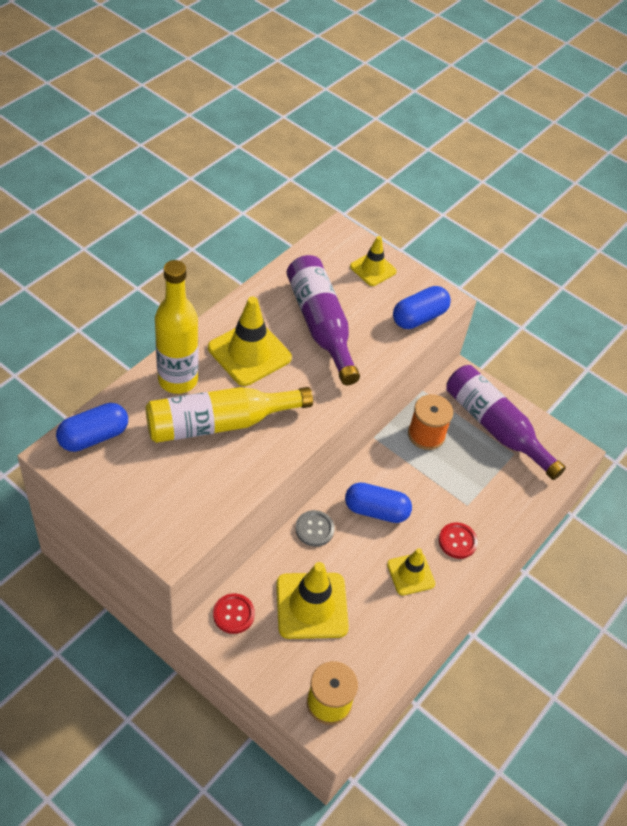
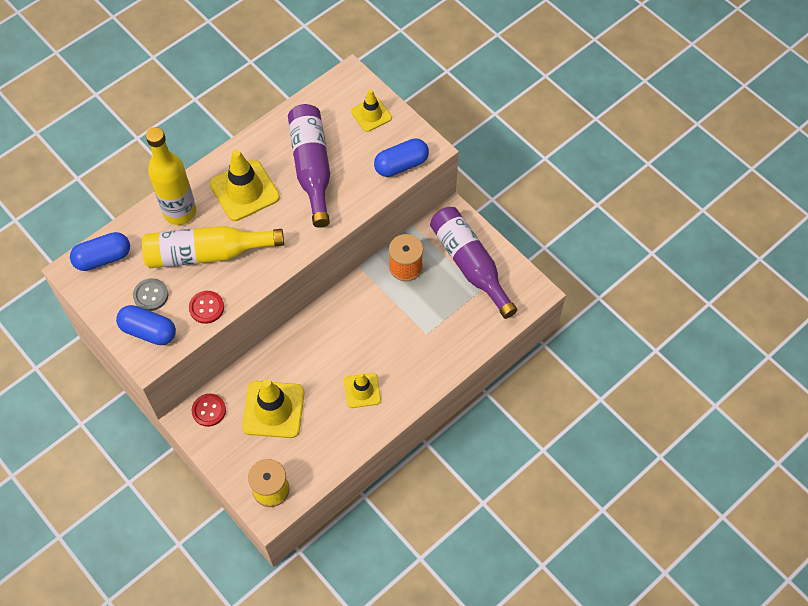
camera: 15 degrees right, 10 degrees up
grey button [295,510,335,547] -> grey button moved to [133,278,168,311]
blue capsule [345,482,412,523] -> blue capsule moved to [116,305,176,345]
red button [439,522,478,559] -> red button moved to [189,291,224,324]

